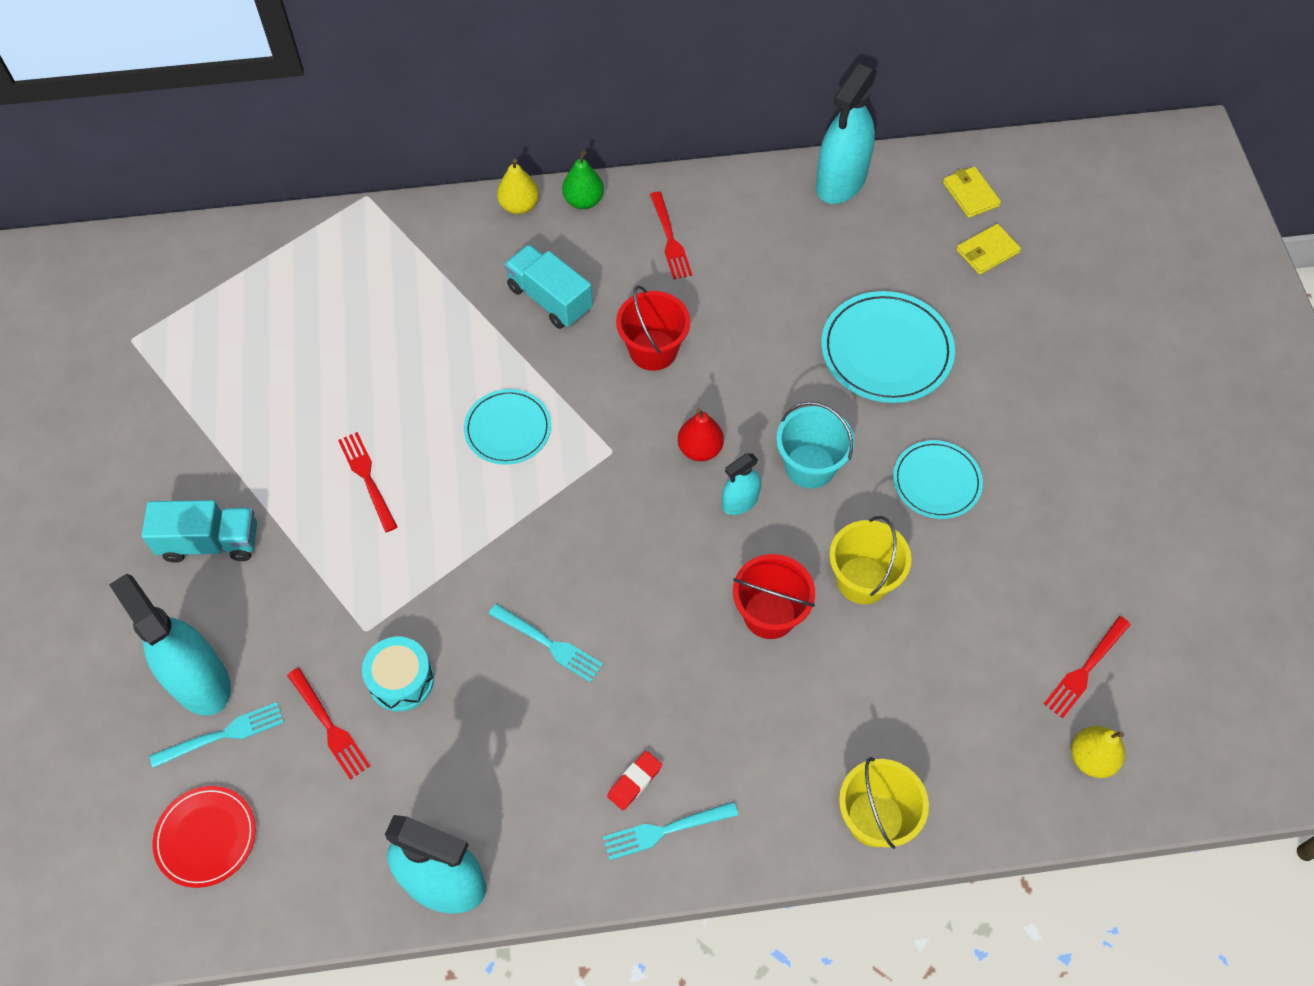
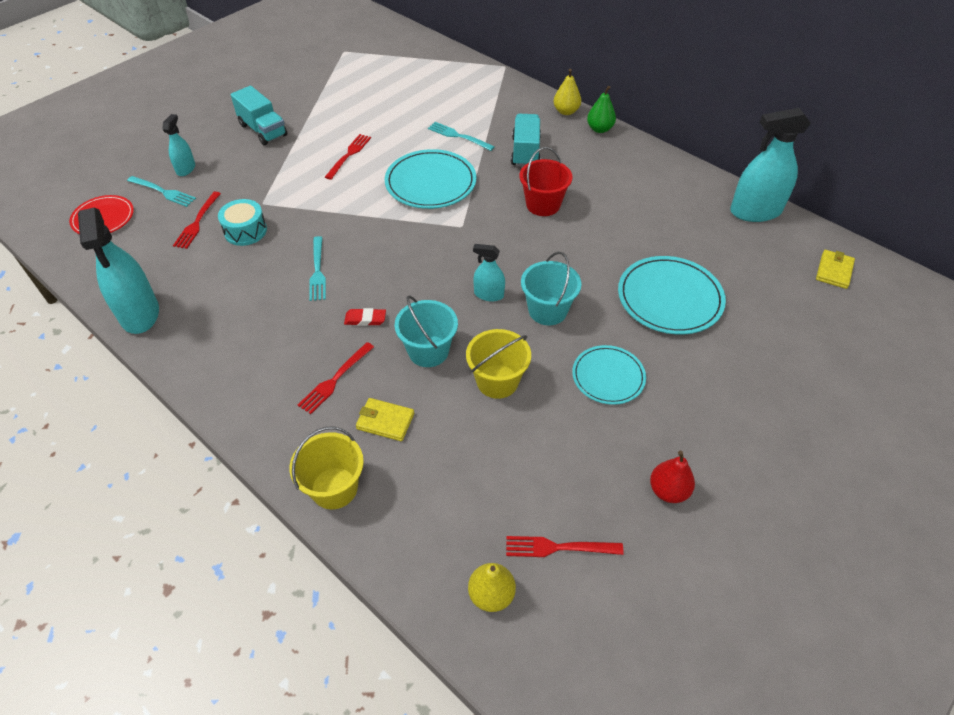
camera: 50 degrees right, 10 degrees down
turquoise spray bottle [109,574,231,716] -> turquoise spray bottle [162,114,195,176], size x0.52
turquoise plate [464,389,551,465] -> turquoise plate [385,149,476,209], size x1.57
turquoise fork [603,802,738,860] -> turquoise fork moved to [428,122,495,151]
red eraser [607,751,662,810] -> red eraser moved to [344,308,386,326]
red fork [650,191,692,279] -> red fork moved to [298,342,374,414]
red pear [678,408,724,461] -> red pear moved to [650,451,695,503]
red bucket [733,554,815,639] -> turquoise bucket [395,296,458,367]
yellow wallet [956,224,1021,275] -> yellow wallet moved to [356,398,414,441]

